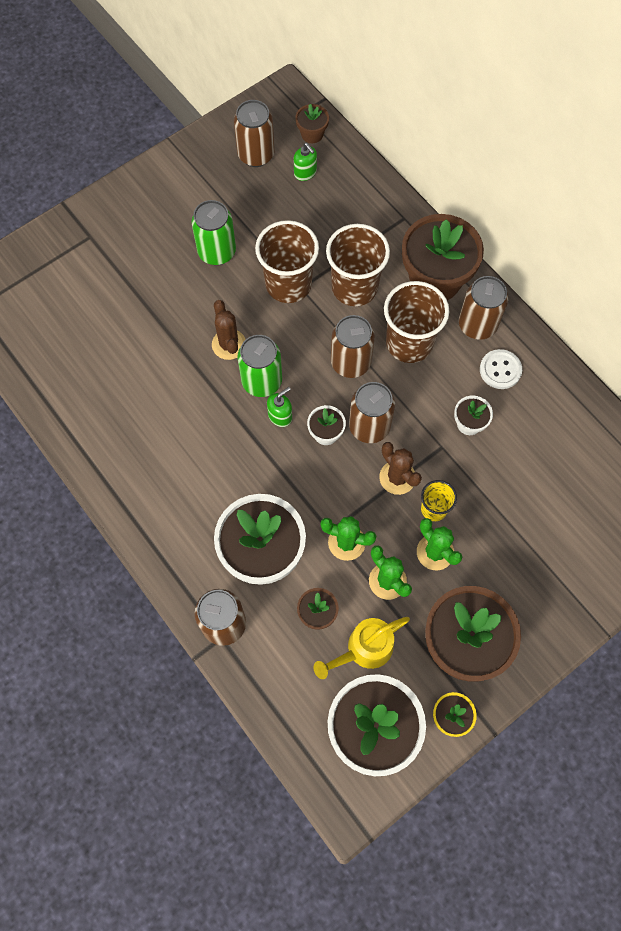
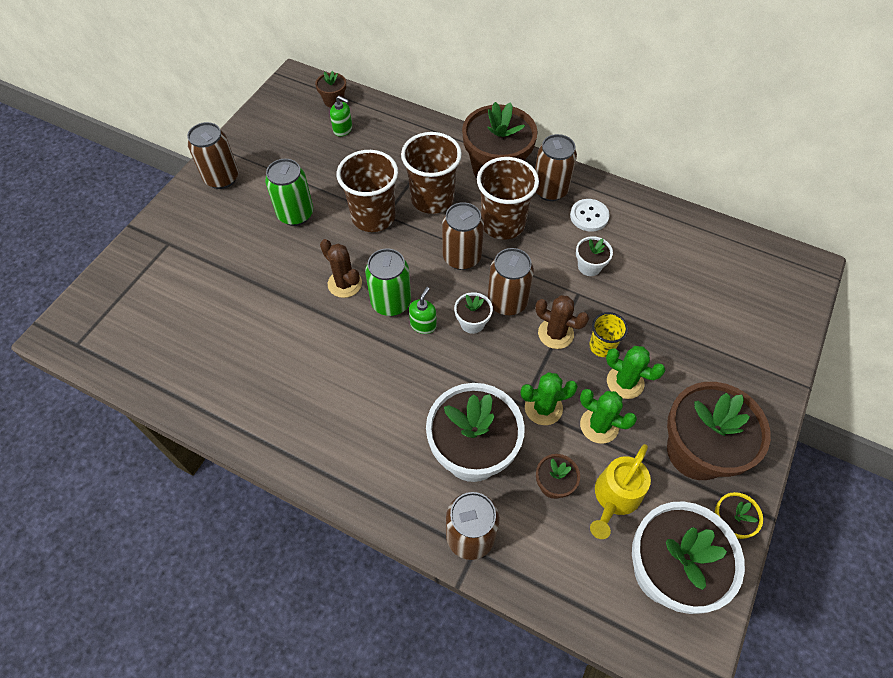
camera: 25 degrees left, 10 degrees down
brown can [234,100,274,167] -> brown can moved to [187,122,239,189]

